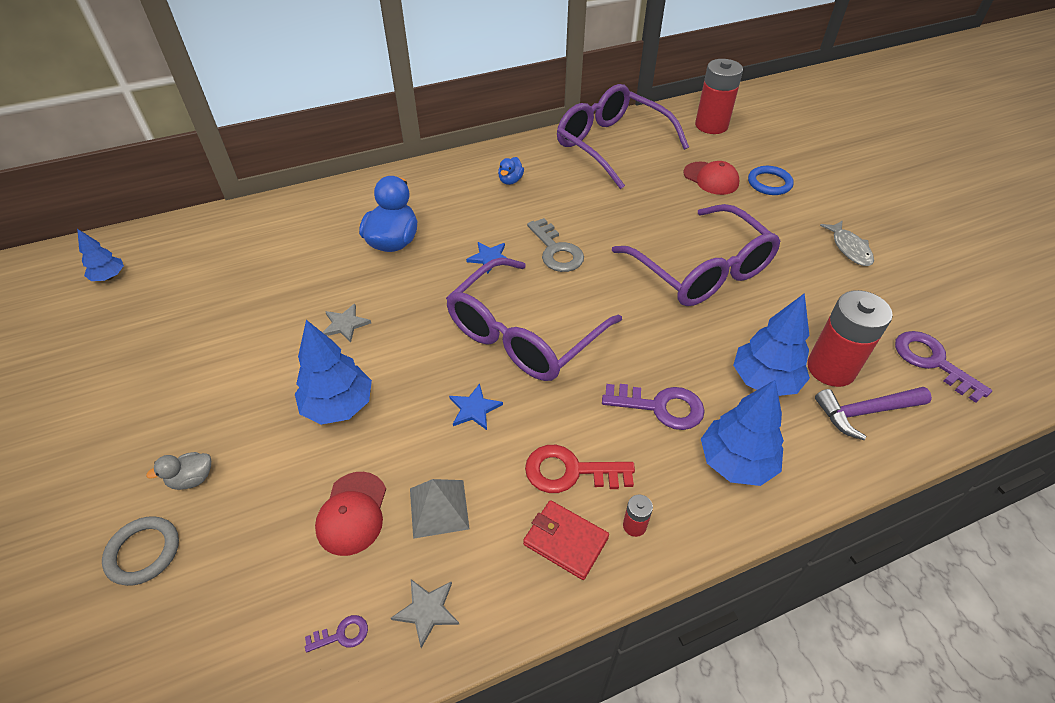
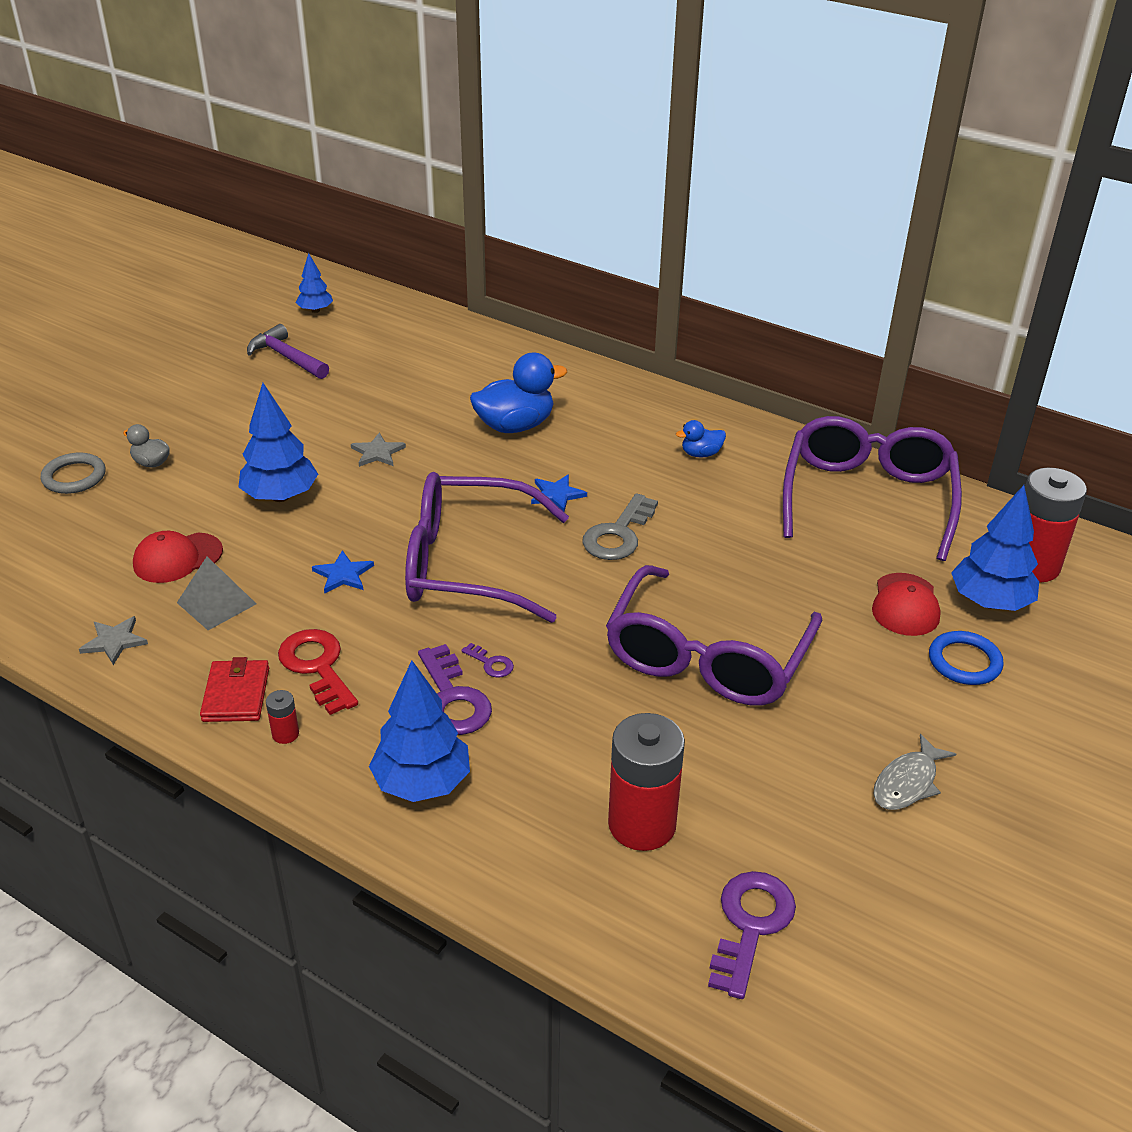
camera: 55 degrees right, 10 degrees down
purple key [305,615,368,653] -> purple key moved to [461,643,514,678]
blue tree [733,293,810,396] -> blue tree moved to [951,485,1039,611]
purple hammer [815,387,932,440] -> purple hammer moved to [247,324,329,379]

